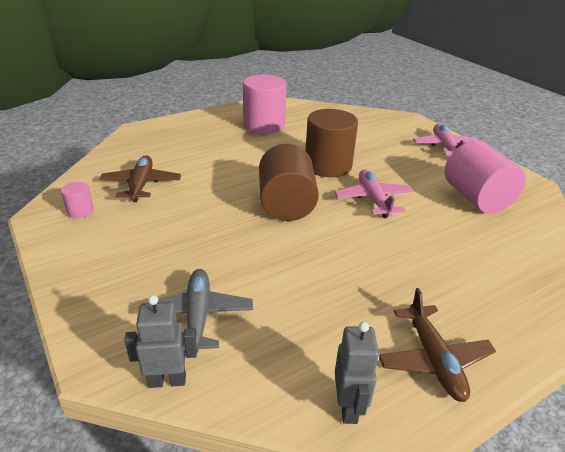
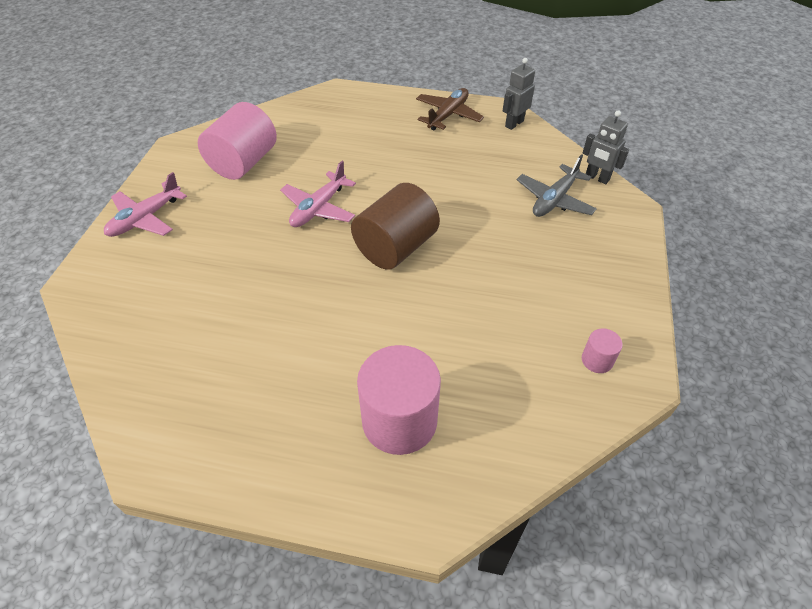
camera: 135 degrees left, 15 degrees up
brown plane [100,155,181,202] -> none
pink cylinder [243,74,287,134] -> pink cylinder moved to [357,345,441,455]
brown cylinder [305,109,358,177] -> none

